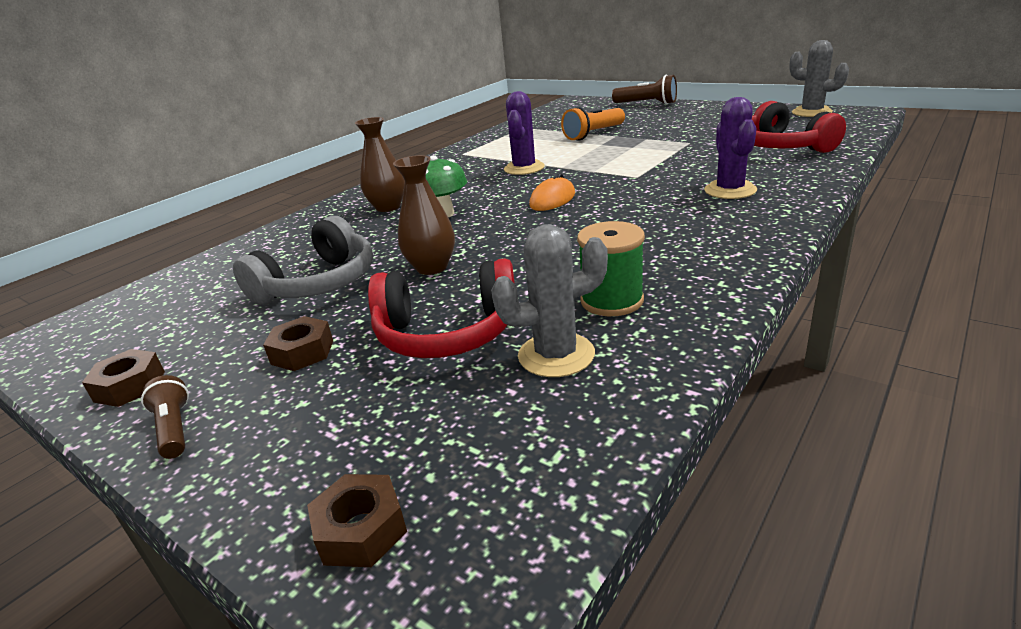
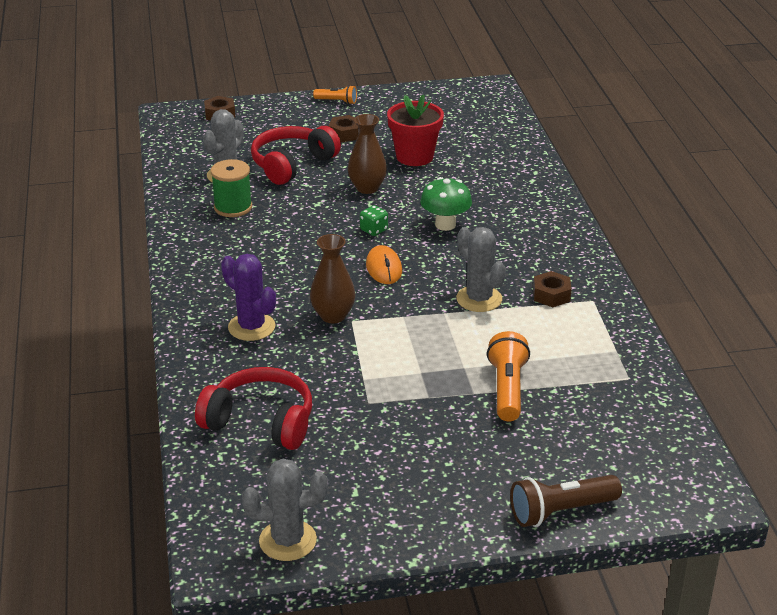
camera: 130 degrees right, 5 degrees up
brown nut [82,349,165,407] -> brown nut moved to [533,271,572,307]
brown flashlight [141,375,189,459] -> orange flashlight [313,85,357,104]
grey headphones [233,216,373,305] -> red flower pot [387,94,444,166]
brown vase [355,117,405,212] -> brown vase moved to [310,234,355,323]
purple cactus [504,91,545,175] -> grey cactus [456,227,506,312]
none -> green dice [360,205,388,236]

